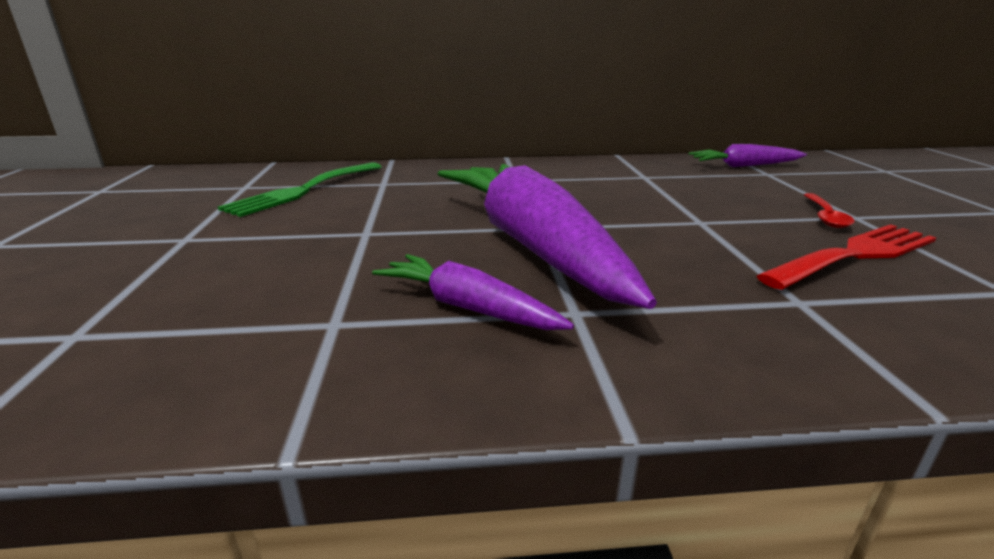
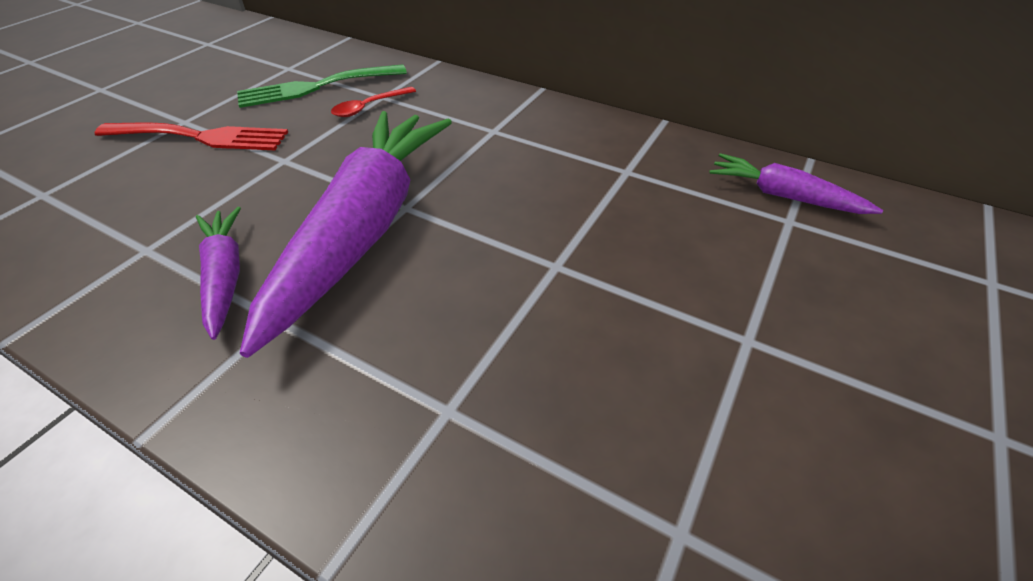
camera: 35 degrees right, 20 degrees up
red fork [757,224,936,290] -> red fork moved to [95,123,288,150]
red spoon [804,193,855,228] -> red spoon moved to [331,87,416,117]

